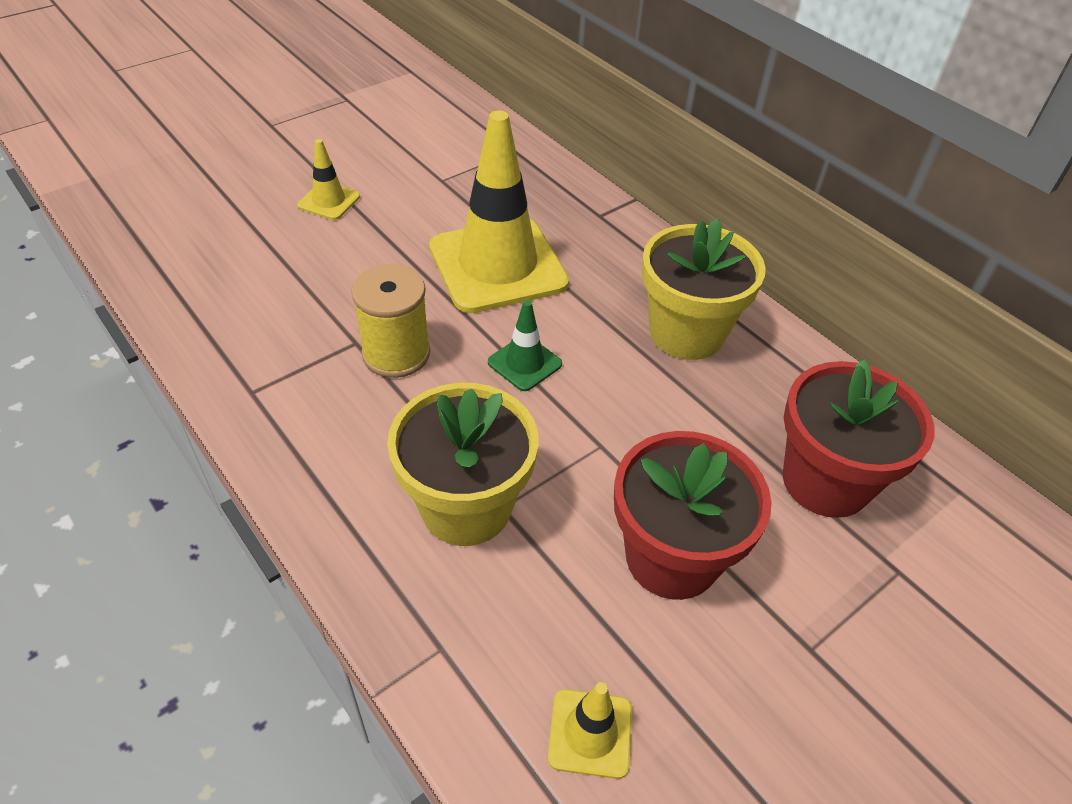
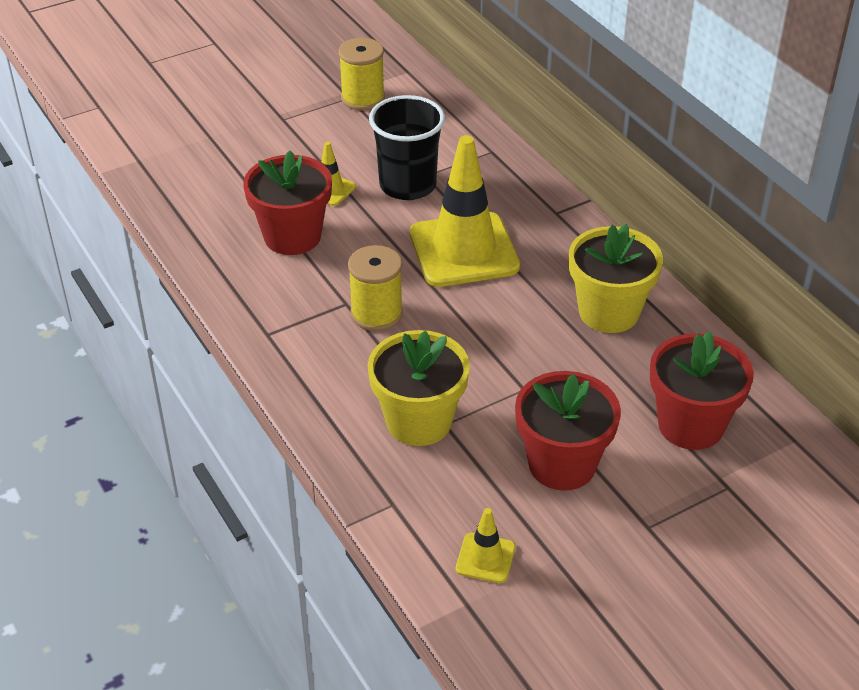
camera: 10 degrees right, 5 degrees down
green traffic cone [488,300,562,391] -> none
none -> red flower pot [243,151,332,255]
none -> yellow spool [339,38,385,111]
none -> black cup [369,95,445,200]

